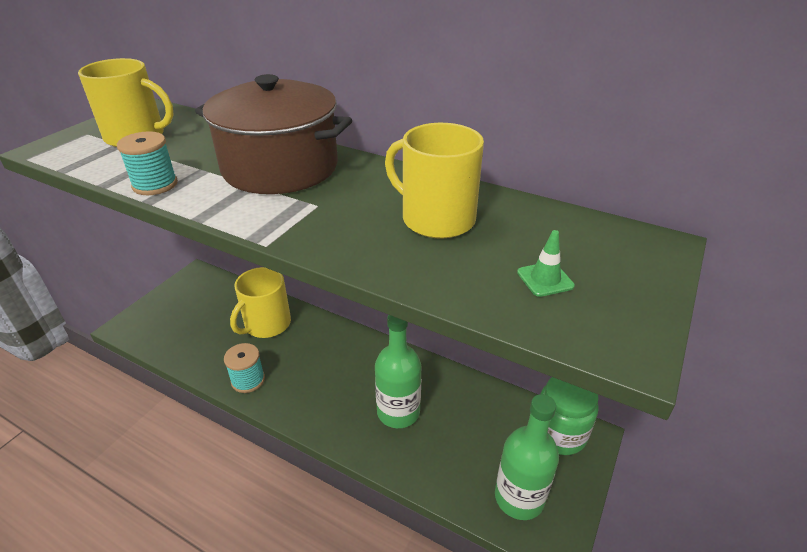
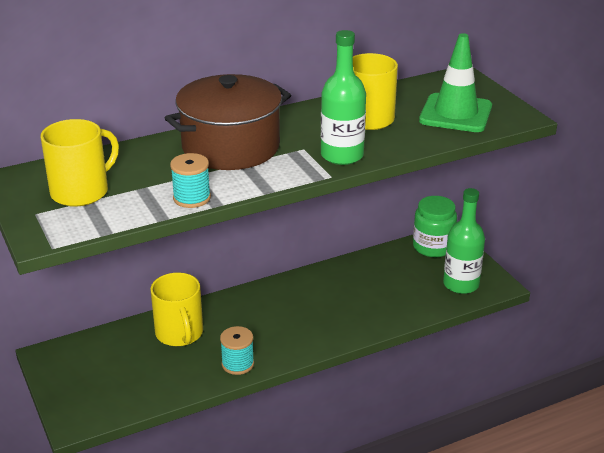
camera: 55 degrees left, 5 degrees down
green bottle [375,315,421,428] -> green bottle moved to [321,30,366,165]
green traffic cone [517,230,575,297] -> green traffic cone [419,33,492,132], size x2.47

